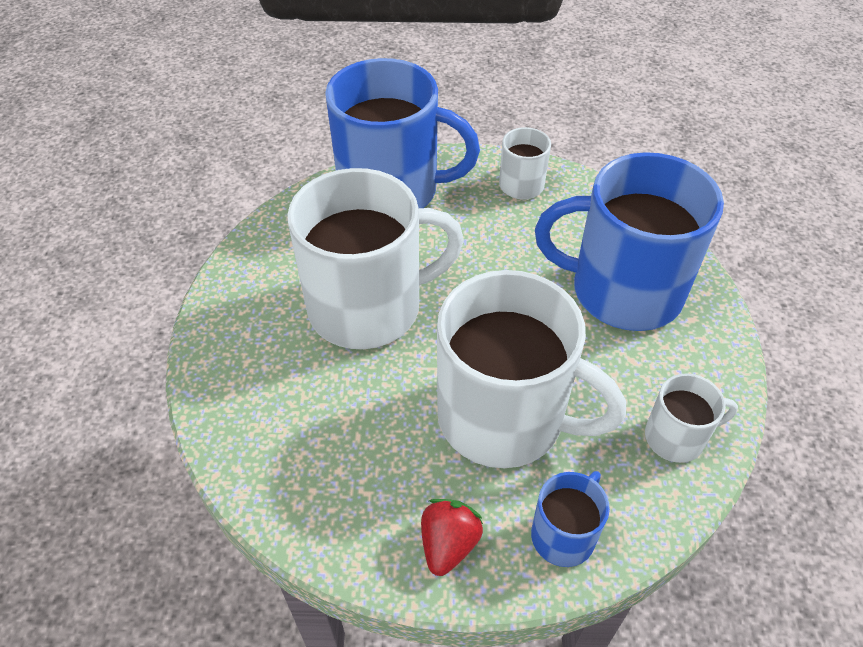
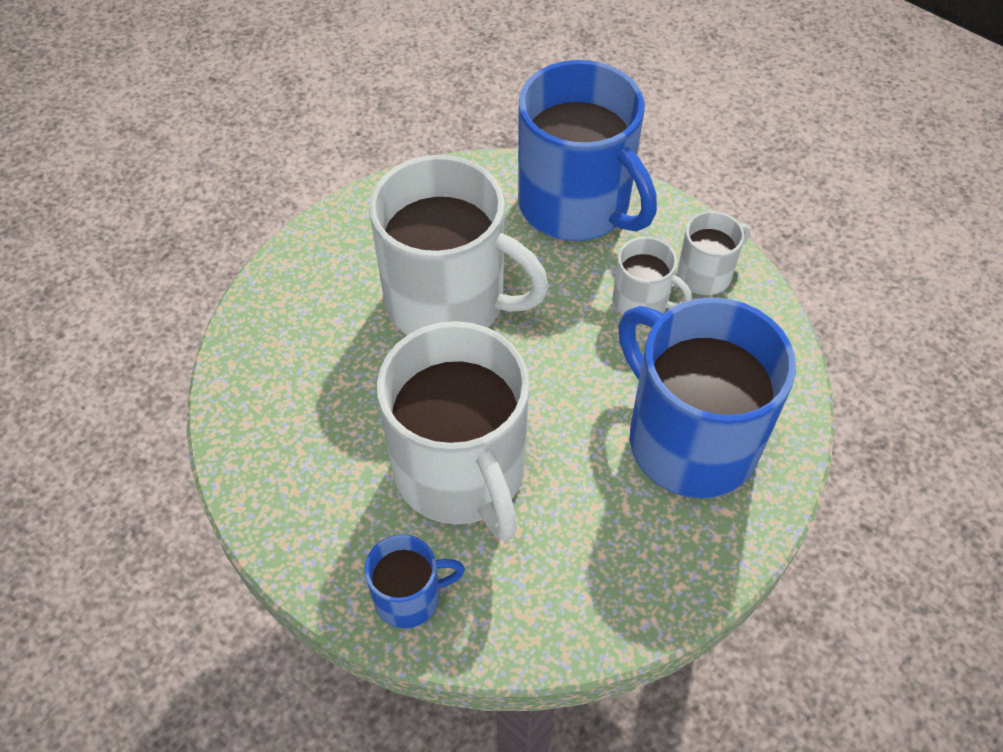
camera: 40 degrees right, 5 degrees up
red strawberry [421,499,483,576] -> none
white mug [645,373,738,463] -> white mug moved to [613,237,692,315]

